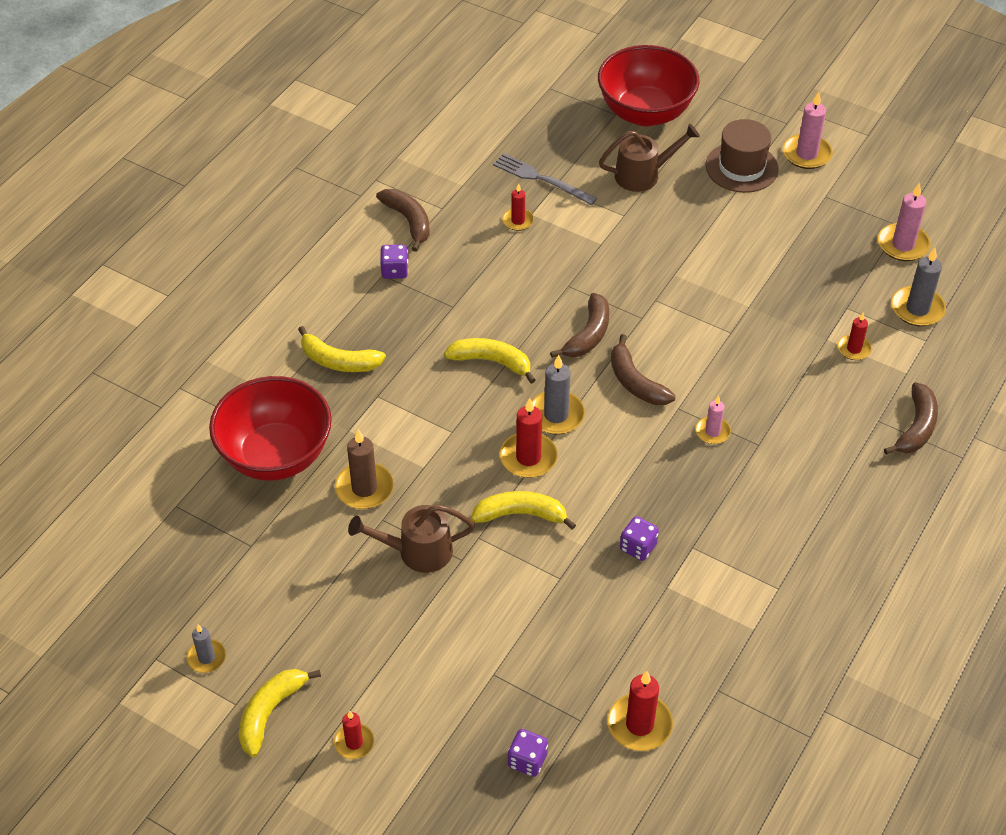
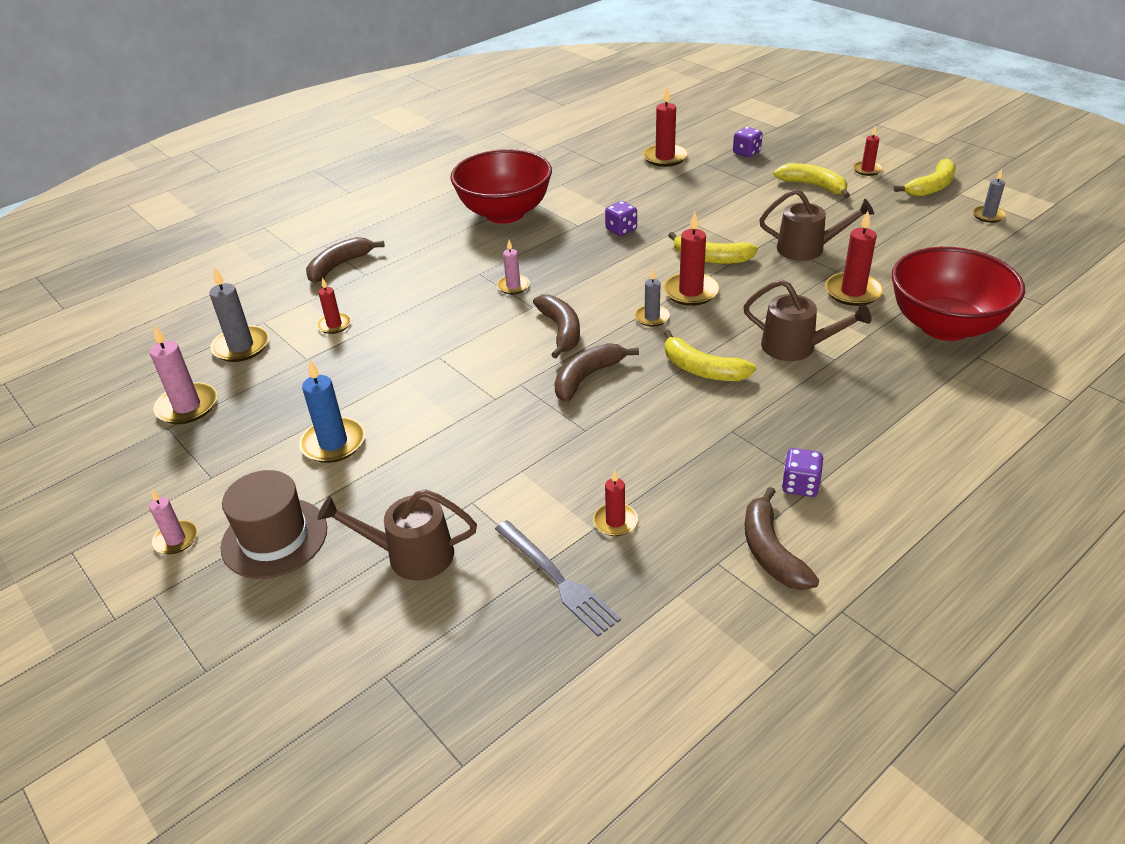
camera: 160 degrees left, 10 degrees down
yellow banana [298,326,386,372] -> yellow banana moved to [773,163,850,198]
brown candle [335,429,394,509] -> red candle [825,211,883,306]
grey candle [532,355,585,435] -> grey candle [635,270,670,327], size x0.61
red bowl [598,45,699,126] -> red bowl moved to [450,149,552,224]
pink candle [783,92,833,169] -> pink candle [149,489,197,554], size x0.61
none -> blue candle [299,360,365,463]
none -> brown watering can [743,280,871,361]

